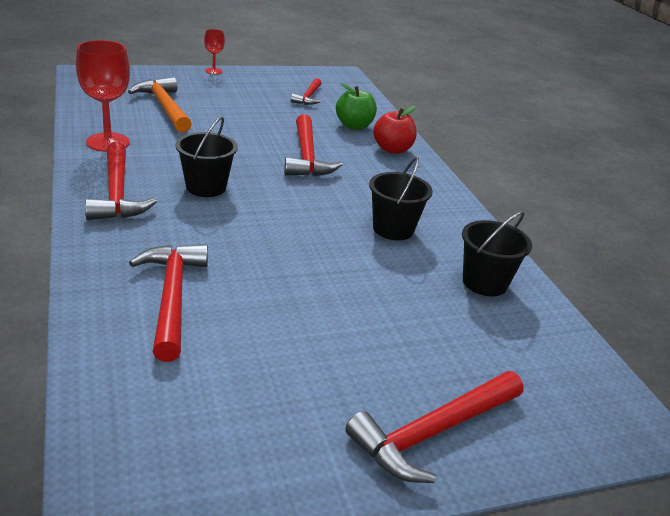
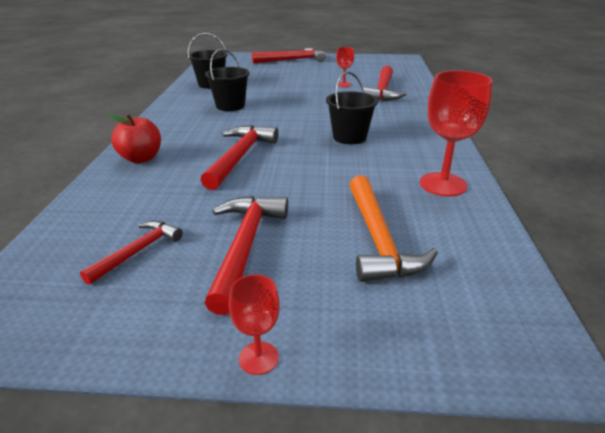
camera: 155 degrees left, 0 degrees up
red hammer [85,142,157,220] -> red hammer moved to [205,196,288,315]
green apple [336,83,377,130] -> none
none -> red goblet [336,47,354,87]

